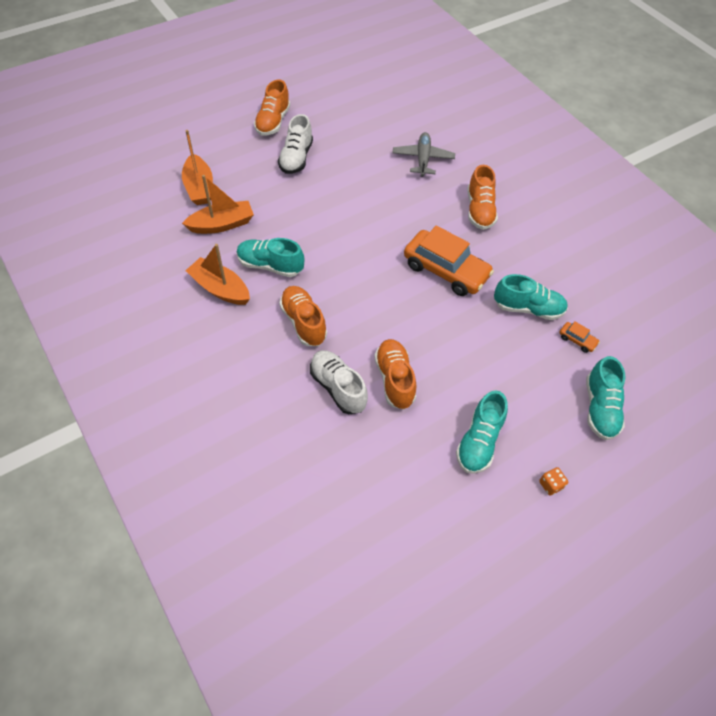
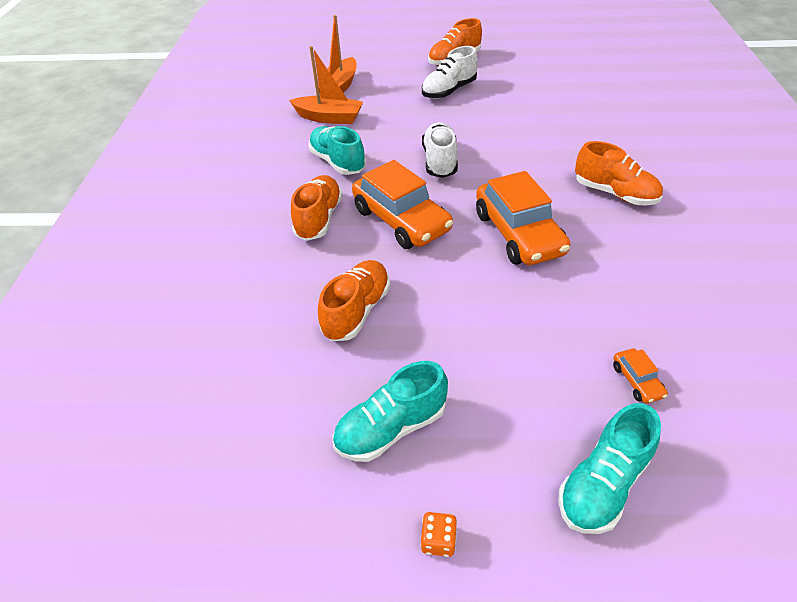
camera: 40 degrees right, 10 degrees down
orange boat [185,244,250,305] -> none
white shoe [310,350,368,414] -> white shoe moved to [422,122,458,178]
grey plane [393,132,455,177] -> none
orange shoe [468,165,498,230] -> orange shoe turned 90 degrees counterclockwise [575,141,663,206]
turquoise shoe [494,274,568,320] -> none
none -> orange car [352,160,453,249]

